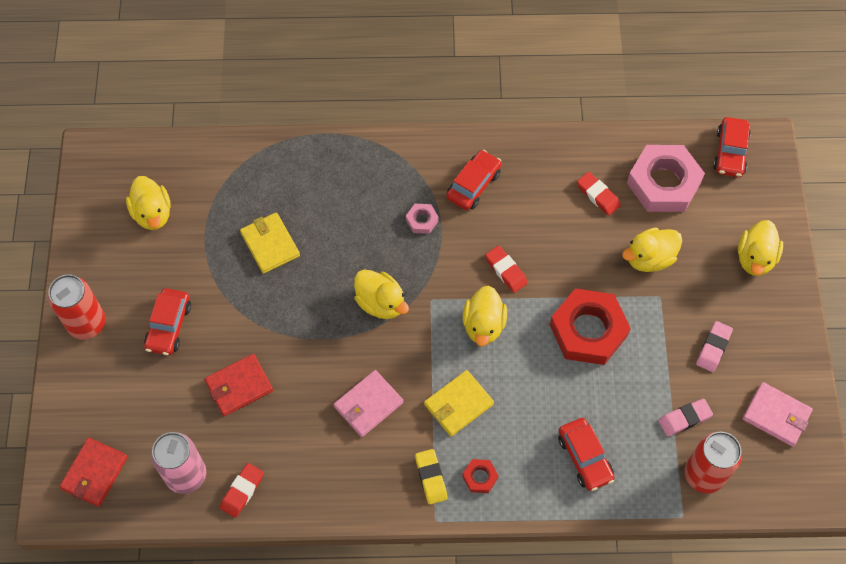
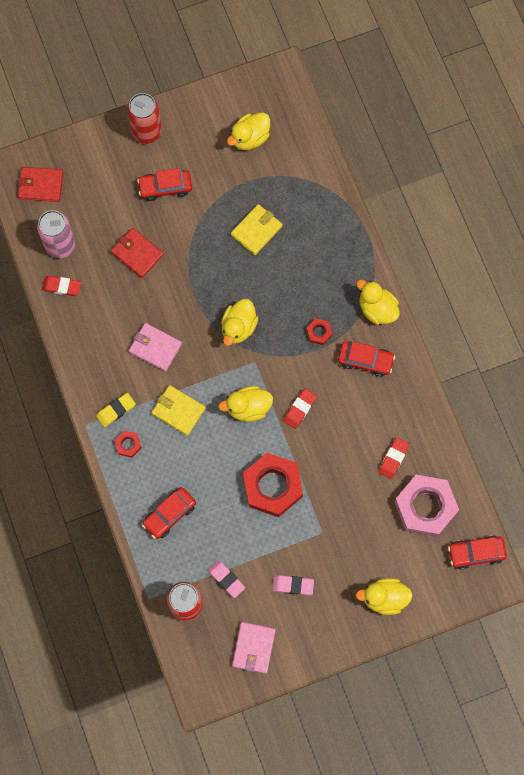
camera: 70 degrees right, 10 degrees up
pink nut [406,204,439,234] -> red nut [306,318,333,345]
yellow duck [622,228,682,272] -> yellow duck moved to [356,280,400,325]

